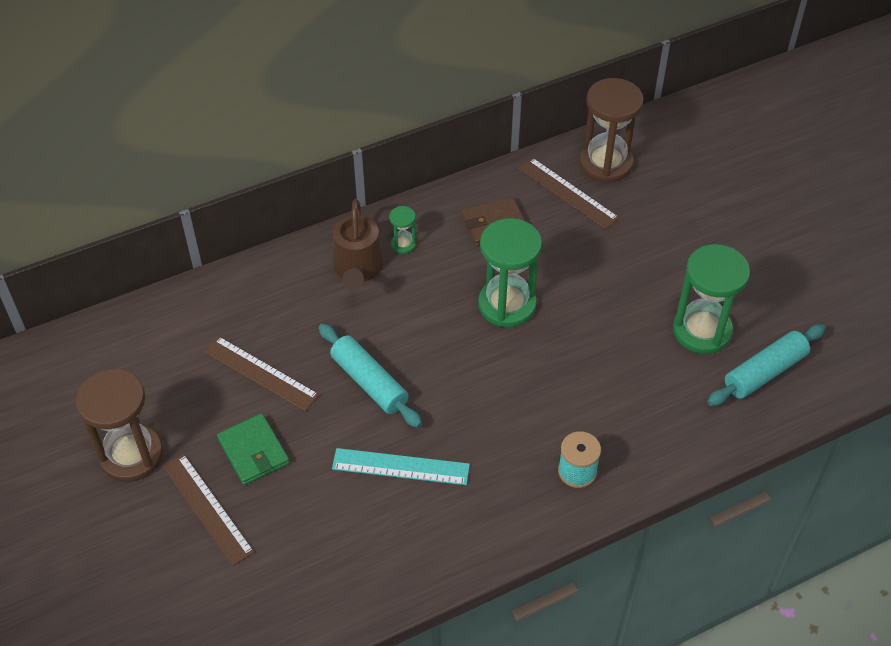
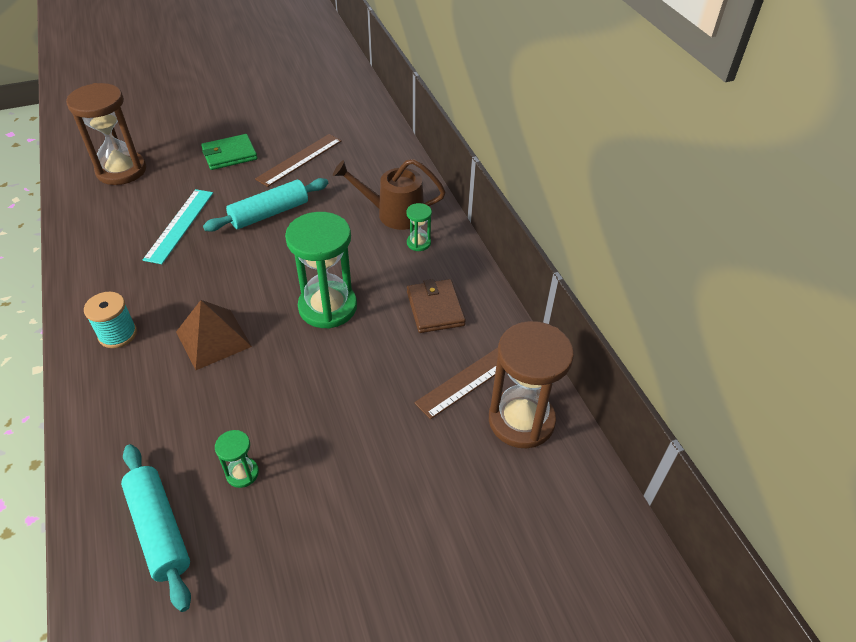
camera: 95 degrees right, 5 degrees down
brown hourglass [76,369,163,482] -> brown hourglass moved to [66,83,146,185]
brown ruler [163,454,255,566] -> none
green hourglass [673,244,750,354] -> green hourglass [215,430,259,488], size x0.46
none -> brown pyramid [176,300,252,370]

